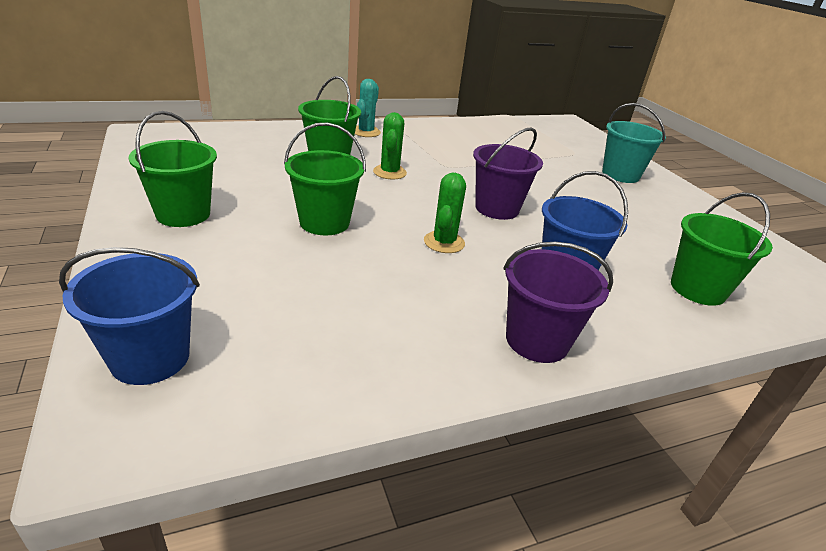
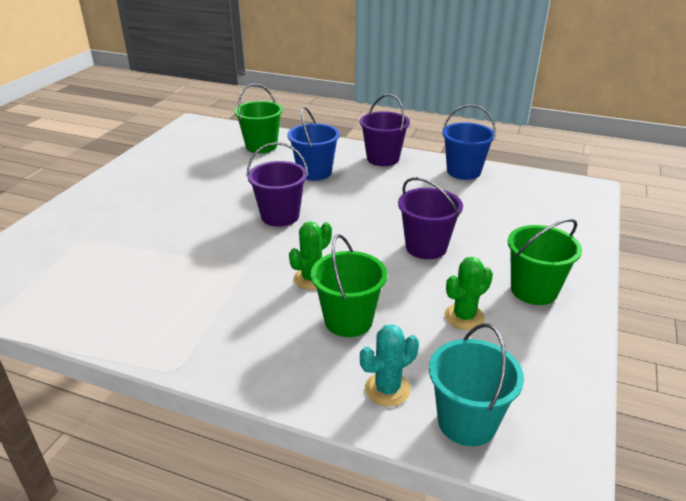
camera: 135 degrees left, 0 degrees up
blue bucket [59,247,200,385] -> blue bucket moved to [442,105,496,180]
green bucket [284,123,366,235] -> purple bucket [398,177,463,259]
turquoise cactus [355,79,381,137] -> turquoise cactus moved to [360,324,419,407]
green cactus [424,173,466,253] -> green cactus moved to [444,257,493,330]
turquoise bucket [602,103,666,183] -> turquoise bucket moved to [429,323,524,446]

